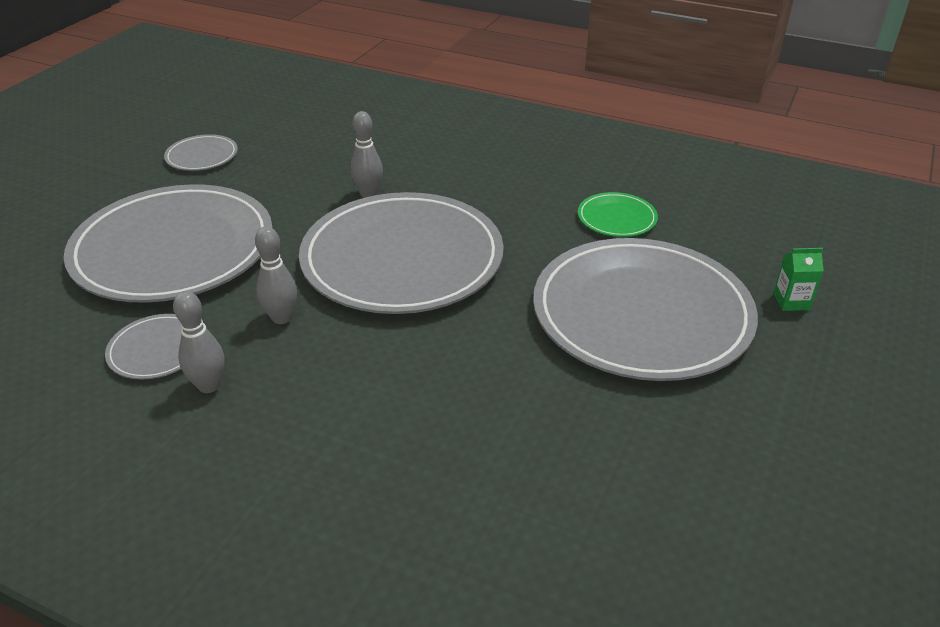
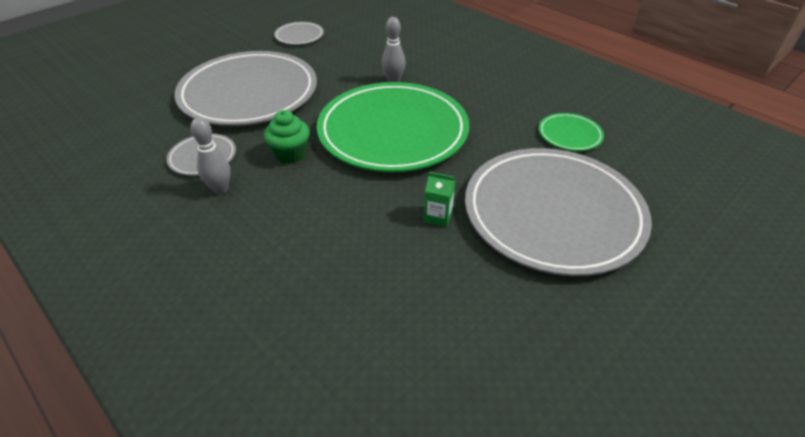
camera: 20 degrees right, 5 degrees up
grey bowling pin [255,226,297,324] -> green cupcake [264,110,310,164]
grey plate [299,192,504,314] -> green plate [317,82,469,172]
green carton [773,248,824,311] -> green carton moved to [424,172,455,227]

